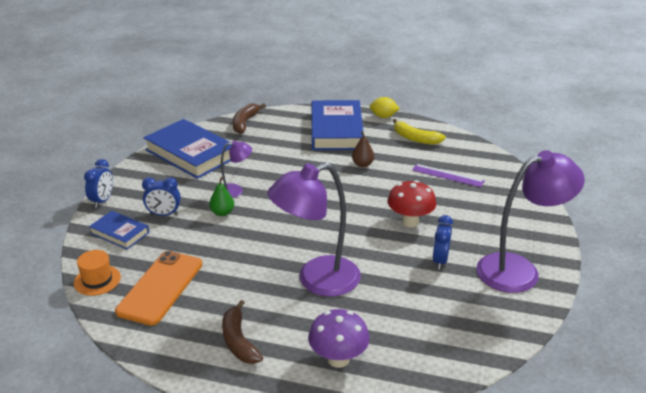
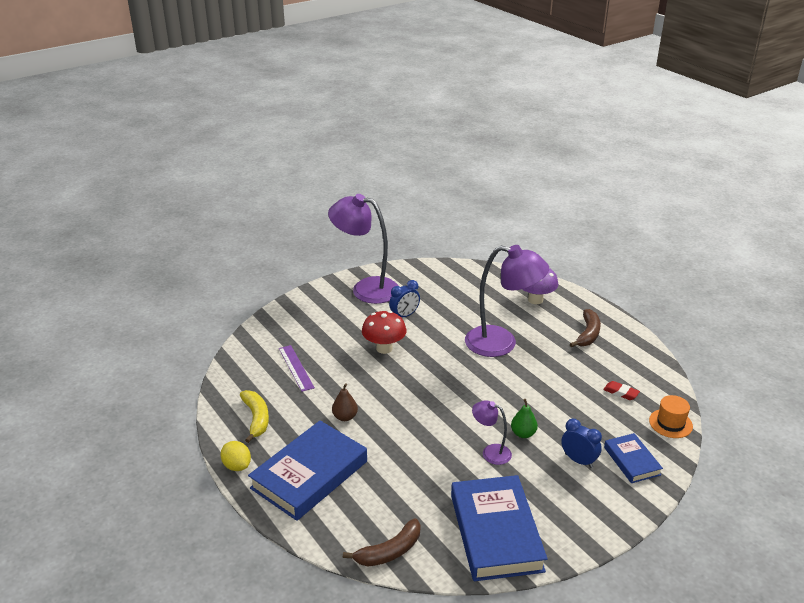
camera: 140 degrees left, 0 degrees up
blue clock [84,159,113,208] -> none
orange phone [115,251,202,326] -> red eraser [603,381,640,400]

